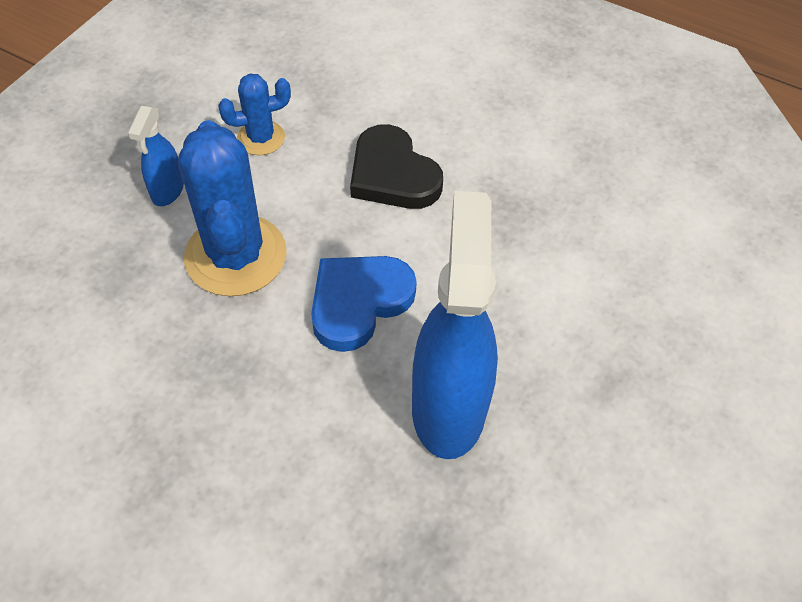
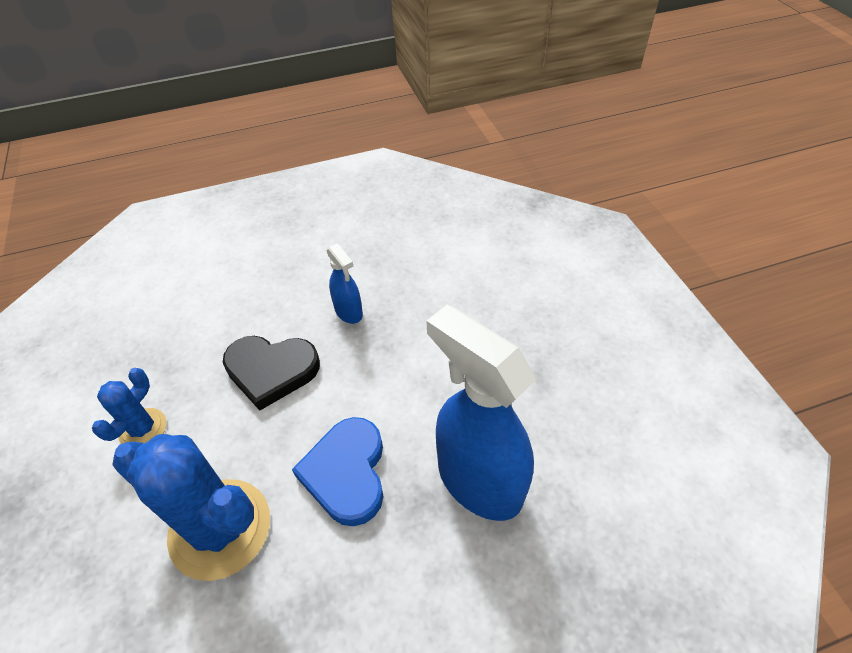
camera: 45 degrees left, 5 degrees down
blue spray bottle [128,106,184,206] -> blue spray bottle moved to [326,243,363,324]

